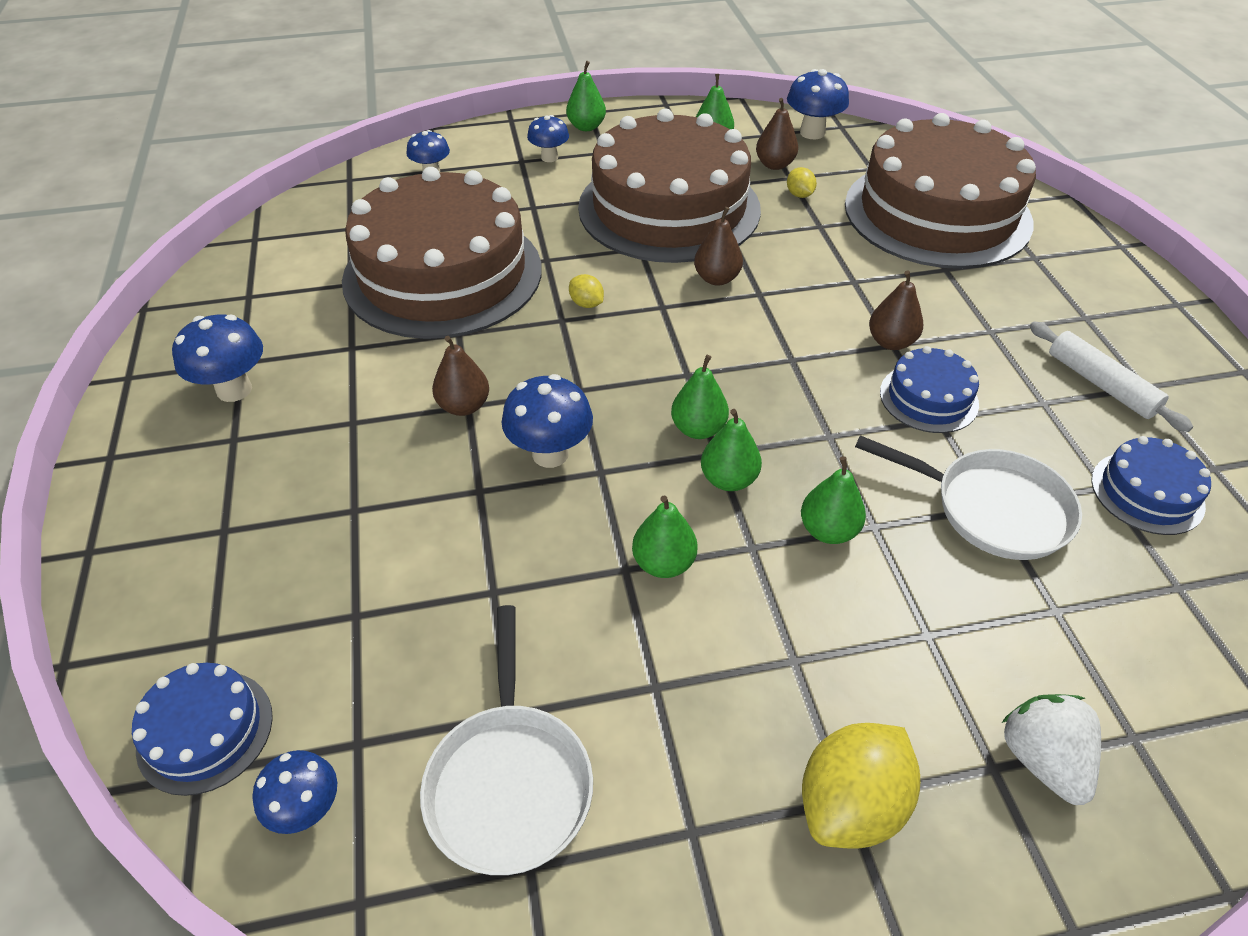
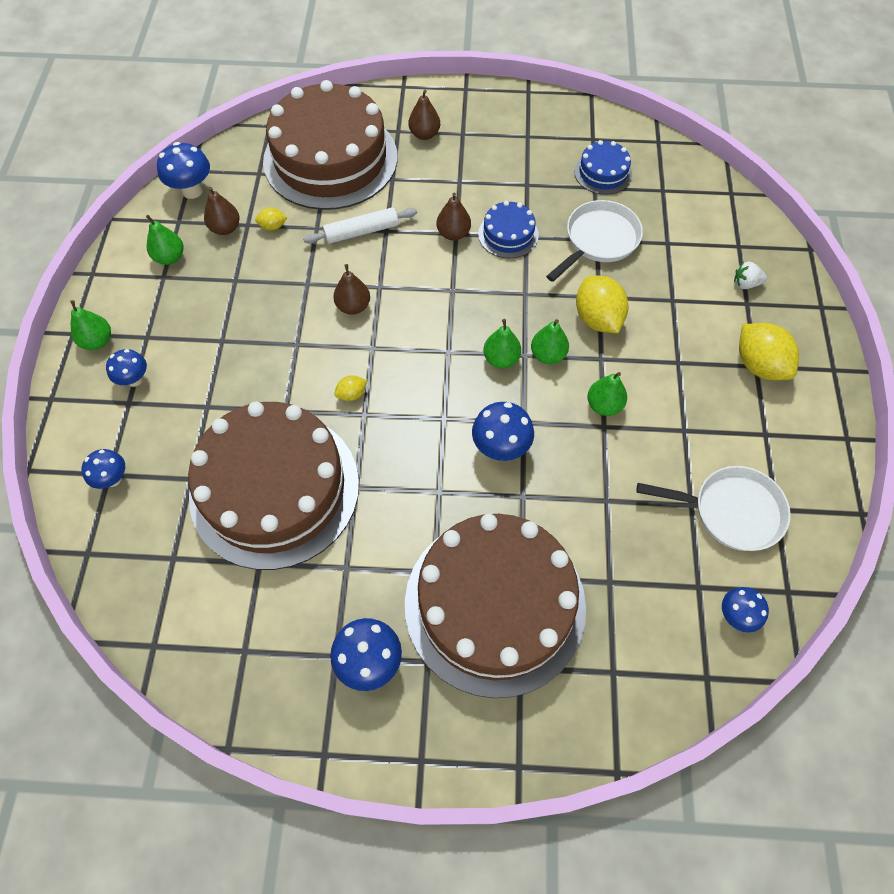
camera: 75 degrees left, 15 degrees up
blue cake [132,663,273,796] -> none
brown pear [432,336,489,416] -> brown pear moved to [409,90,440,140]
brown cake [578,109,761,263] -> brown cake moved to [405,514,586,698]
green pear [801,456,866,544] -> yellow lemon [576,275,628,333]
white strawberry [1002,694,1101,805] -> white strawberry [734,262,767,289], size x0.65
white rolling pin [1030,322,1193,432] -> white rolling pin moved to [303,207,417,244]

